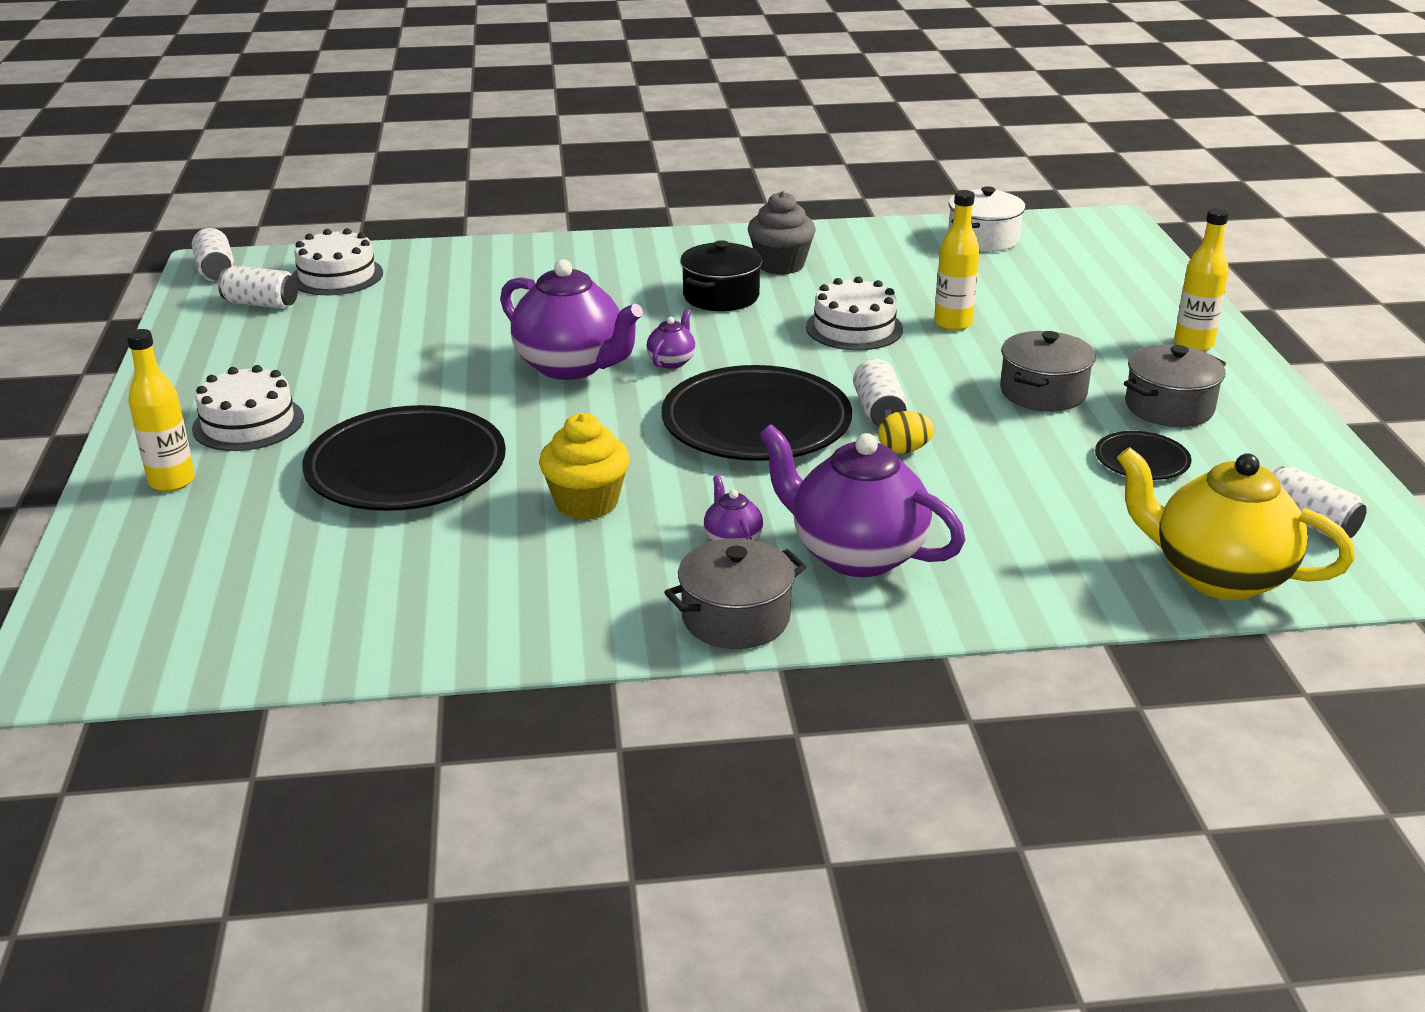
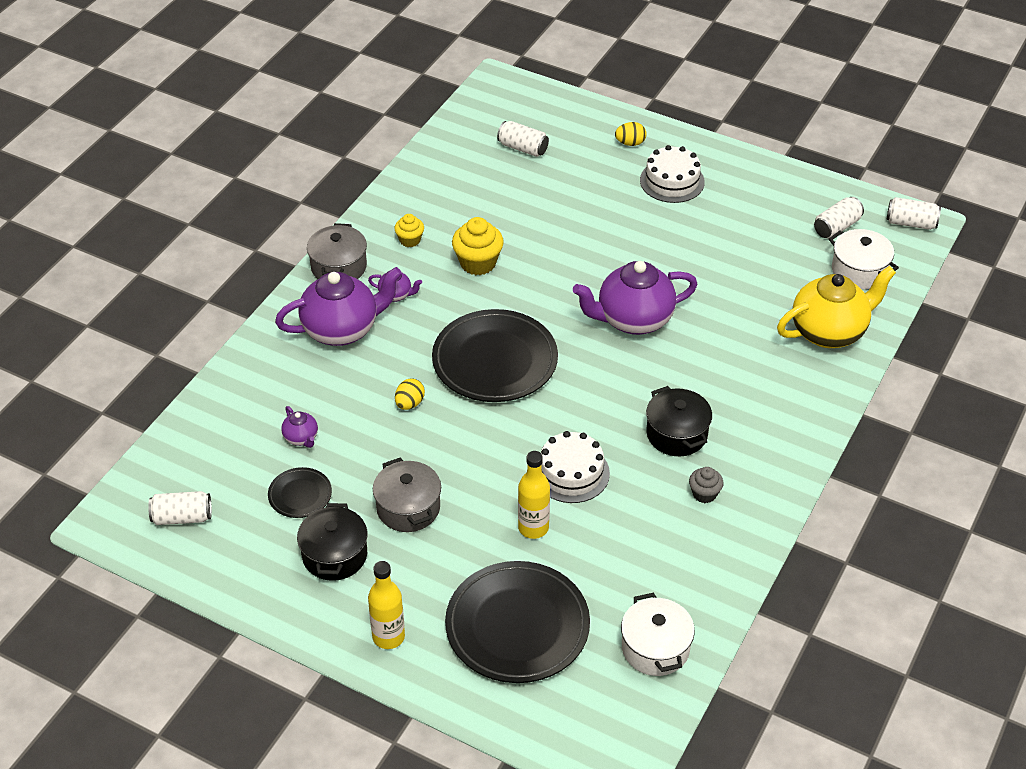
camera: 125 degrees right, 15 degrees up
yellow bottle [126,329,195,492] -> yellow egg [615,122,646,146]
white cake [292,228,383,295] -> white pot [829,229,899,289]
black plate [302,405,506,511] -> black plate moved to [445,561,590,683]
purple teapot [647,309,696,369] -> purple teapot moved to [281,406,318,448]
grey cupcake [748,191,816,275] -> grey cupcake [689,467,724,503], size x0.59
white can [853,359,908,427] -> white can moved to [497,121,549,157]
yellow teapot [1117,447,1355,600] -> yellow teapot moved to [777,266,896,348]
grey pot [1124,345,1226,427] -> black pot [297,503,367,581]
none -> yellow cupcake [394,214,424,247]

